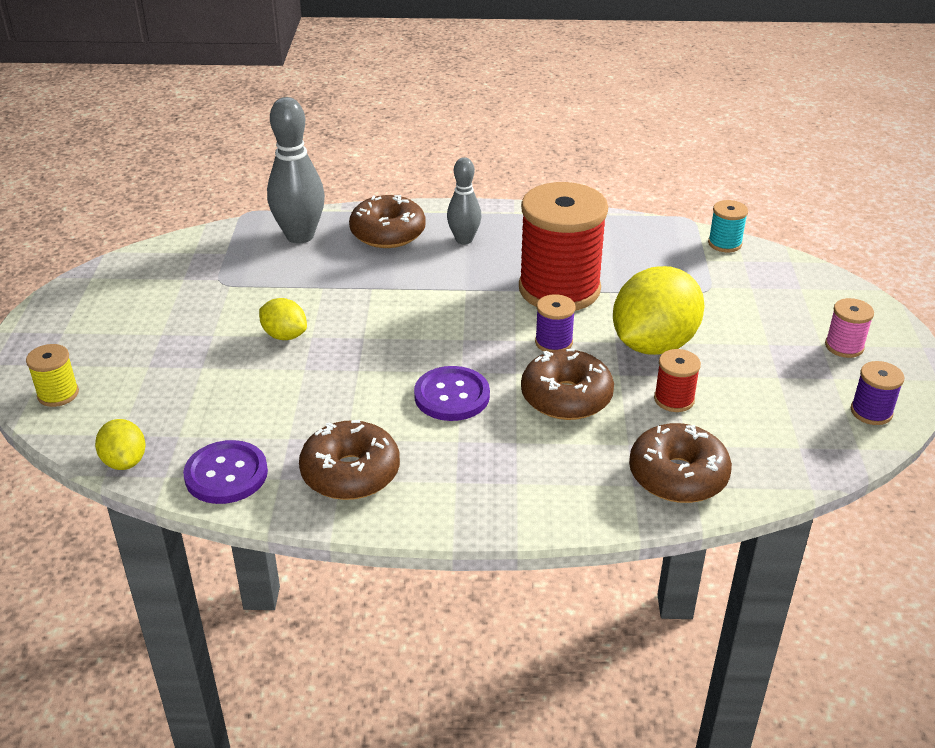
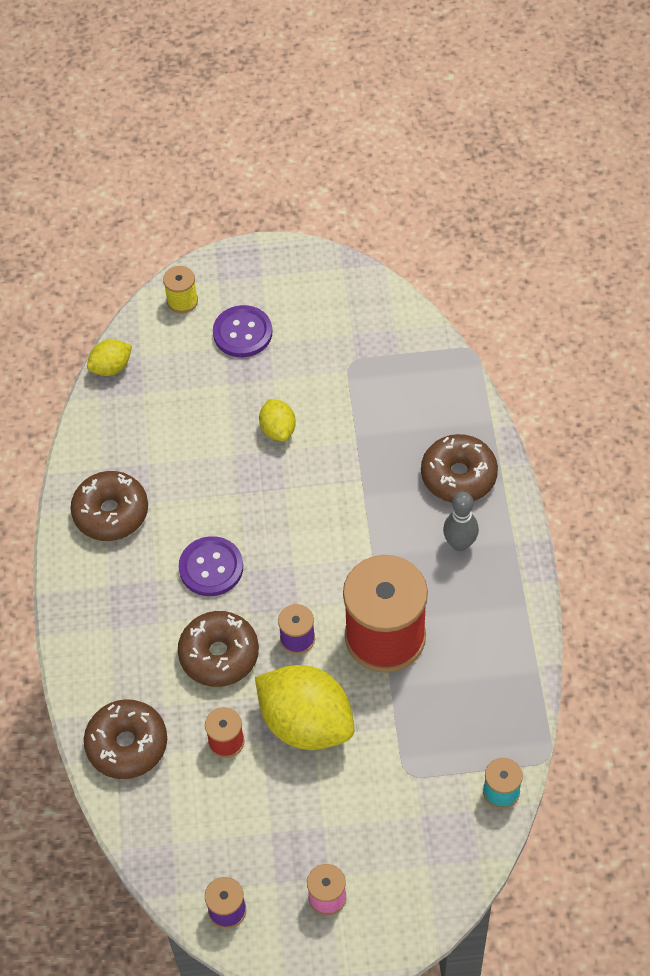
camera: 85 degrees right, 20 degrees up
purple button [183,440,268,504] -> purple button moved to [213,305,272,357]
yellow lemon [259,298,307,340] -> yellow lemon turned 45 degrees counterclockwise [259,399,296,441]
grey bowling pin [267,97,325,244] -> none

